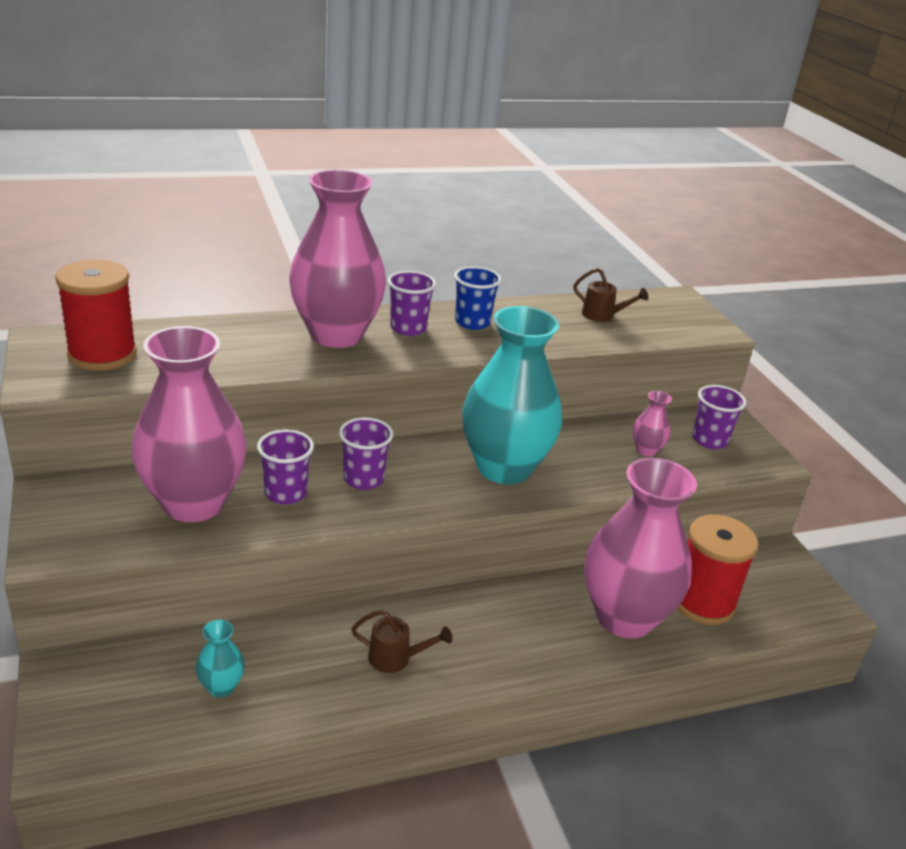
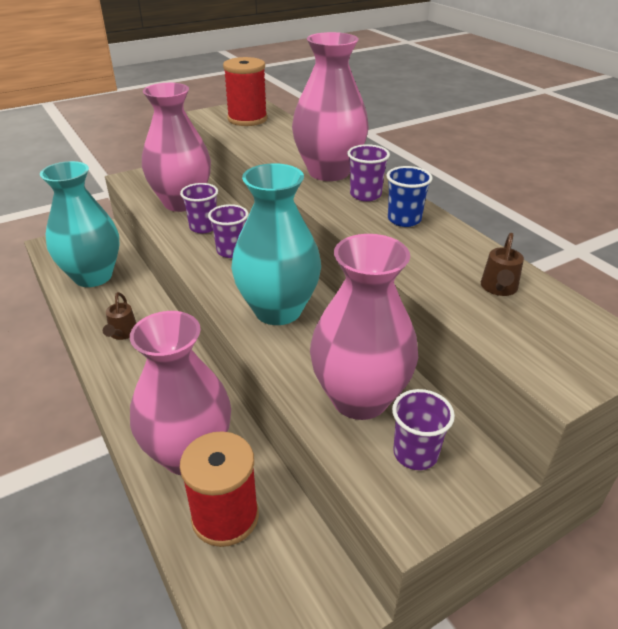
camera: 80 degrees right, 5 degrees up
turquoise vase [196,619,245,698] -> turquoise vase [40,161,120,287], size x2.49
pink vase [633,391,672,456] -> pink vase [310,234,418,420], size x2.49

